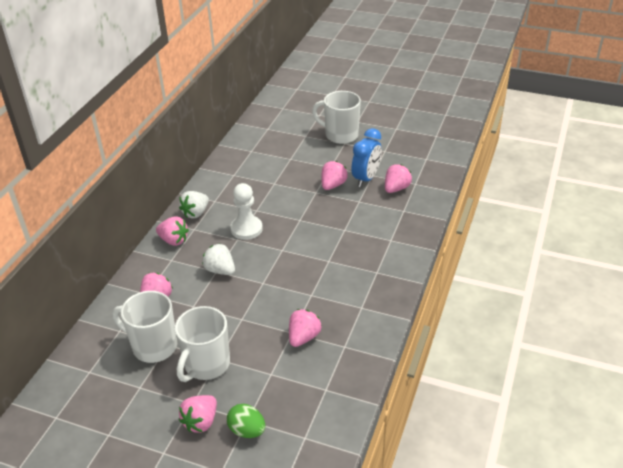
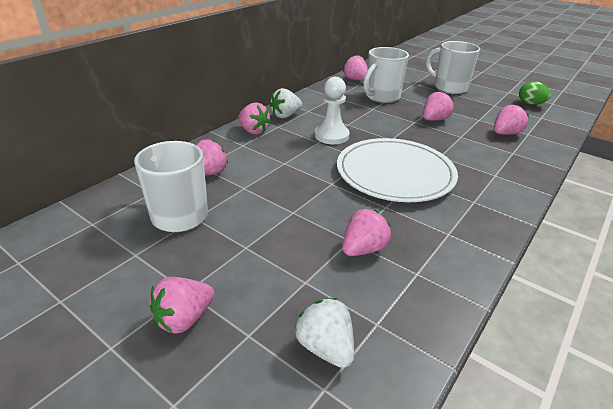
camera: 15 degrees right, 5 degrees down
white mug [175,306,230,382] -> white mug moved to [363,47,409,103]
white strawberry [202,243,235,275] -> white strawberry moved to [295,298,354,368]
green egg [227,404,265,438] -> green egg moved to [519,81,551,105]
blue clock [351,128,382,187] -> none
none -> white plate [337,138,458,202]
none -> pink strawberry [343,55,368,80]

